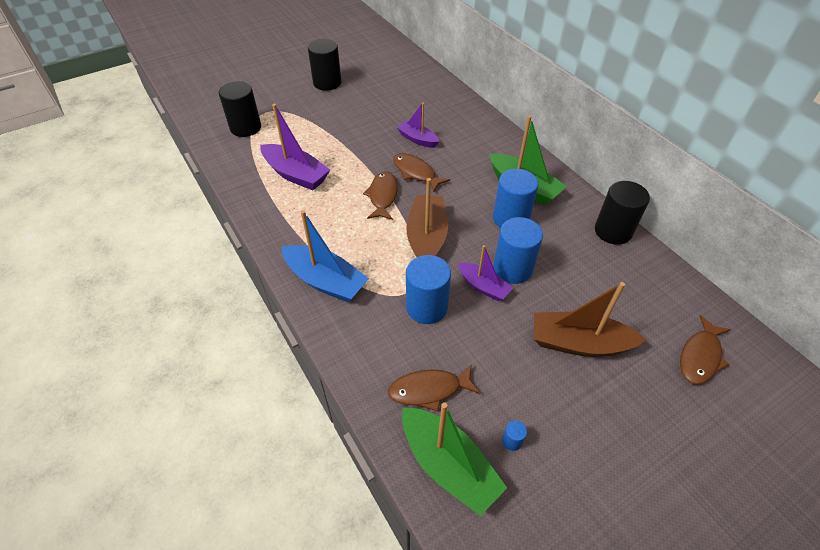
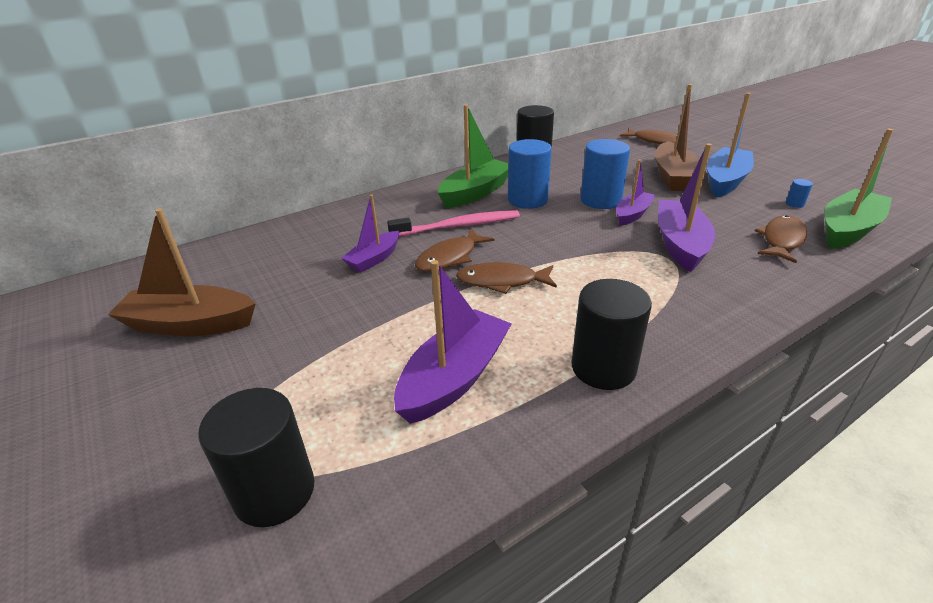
camera: 90 degrees left, 15 degrees down
blue boat [281,210,369,303] -> blue boat moved to [706,93,754,198]
black cylinder [308,39,341,91] -> black cylinder moved to [572,279,652,390]
brown fish [388,364,480,411] -> brown fish turned 135 degrees counterclockwise [754,215,807,263]
brown boat [406,178,448,257] -> brown boat moved to [108,209,256,336]
blue cylinder [406,255,451,324] -> purple boat [658,143,715,272]
none -> pink toothbrush [387,210,520,236]

